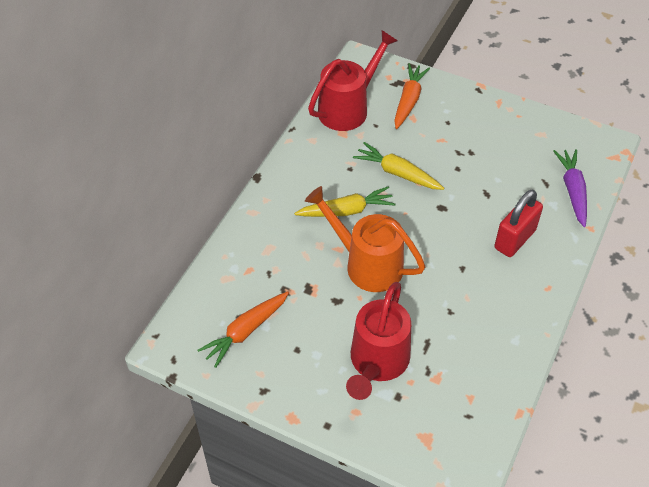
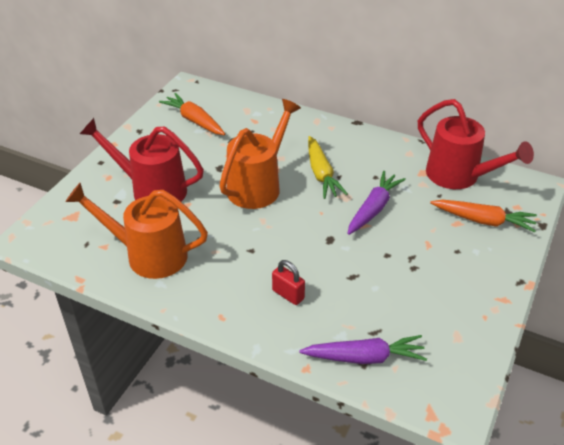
camera: 90 degrees right, 10 degrees down
yellow carrot [353,142,444,190] -> purple carrot [347,171,406,235]
red padlock [494,190,543,257] -> red padlock [272,260,305,305], size x0.60
none -> orange watering can [65,183,208,279]

